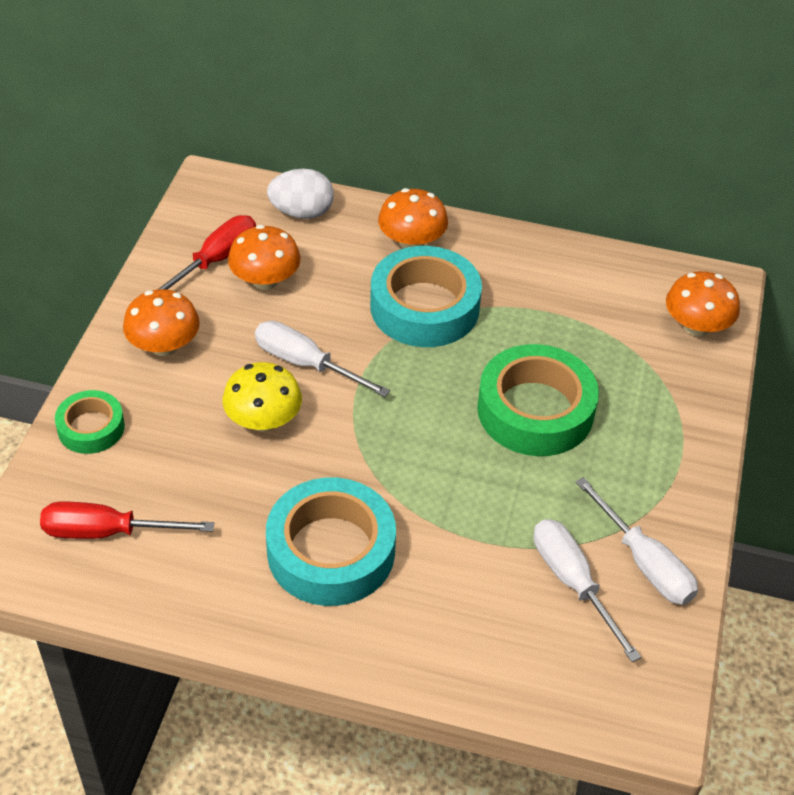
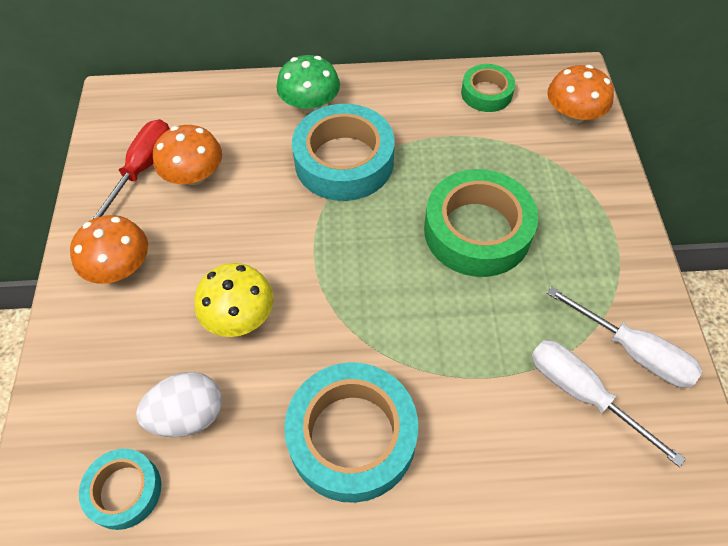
camera: 15 degrees left, 10 degrees up
red screwdriver [40,502,214,539] -> turquoise tape [79,449,161,530]
green tape [55,390,125,454] -> green tape moved to [461,64,515,112]
white screwdriver [255,321,390,397] -> none
white egg [267,169,334,219] -> white egg moved to [136,372,222,437]
orange mushroom [378,188,448,249] -> green mushroom [276,55,340,113]

